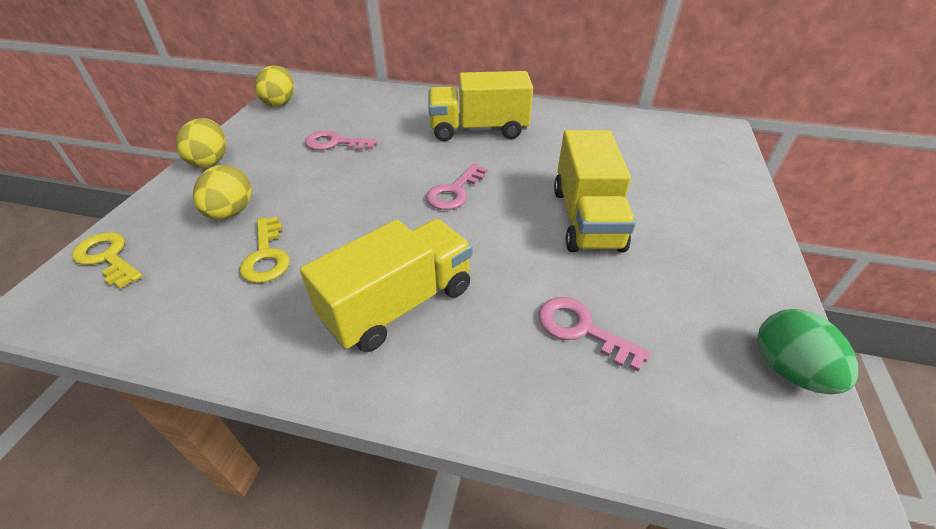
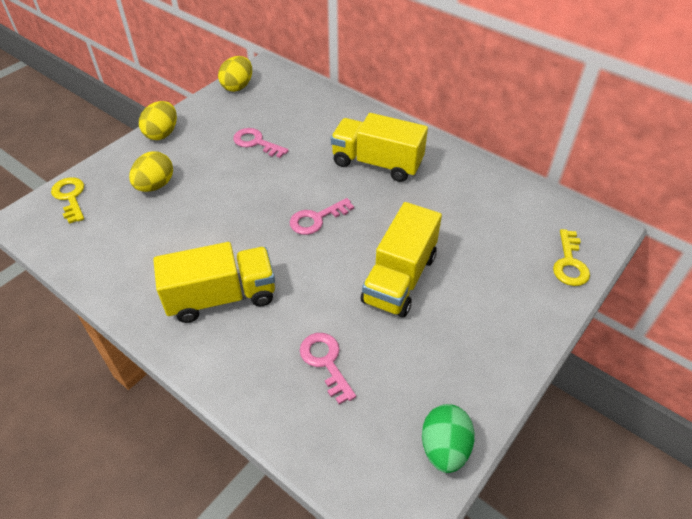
camera: 25 degrees right, 5 degrees up
yellow key [240,217,290,283] -> yellow key moved to [553,229,590,286]

